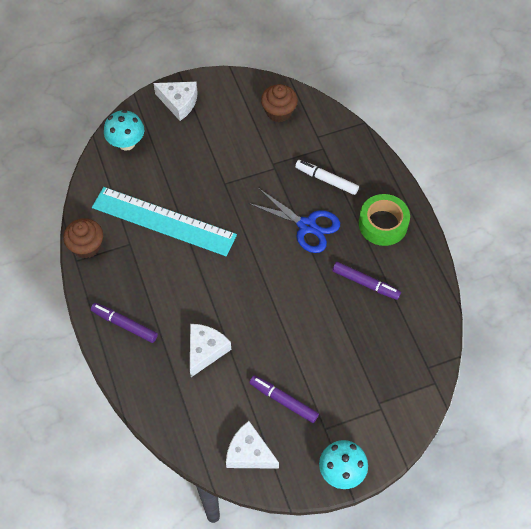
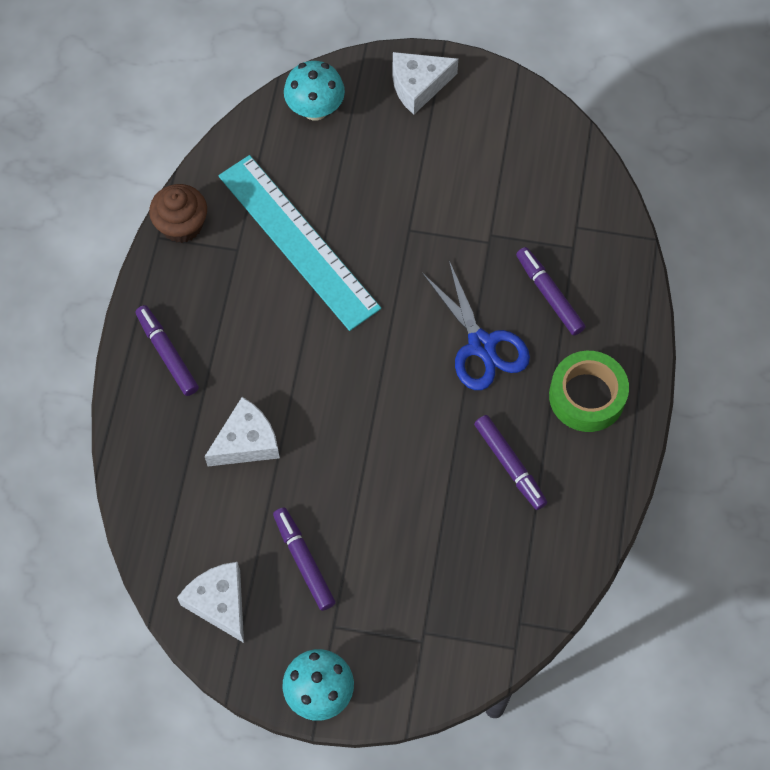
camera: 30 degrees right, 5 degrees up
white cheese [153,82,198,121] -> white cheese turned 105 degrees clockwise [393,52,458,115]
brown cupcake [261,84,298,122] -> none
white marker [295,160,359,195] -> purple marker [516,247,585,335]

